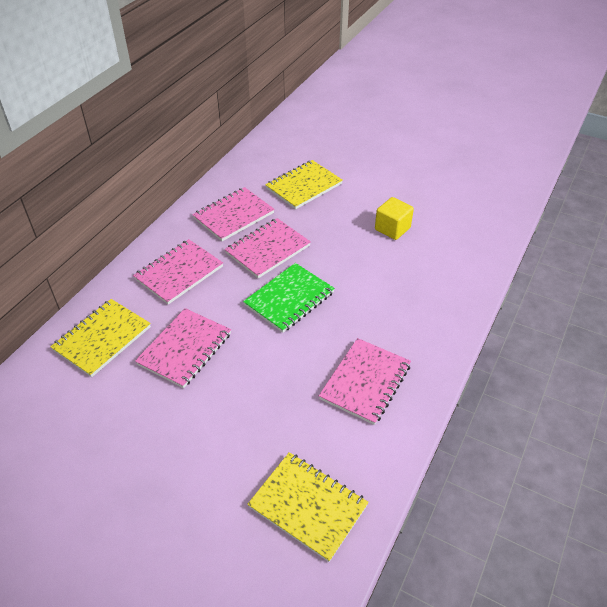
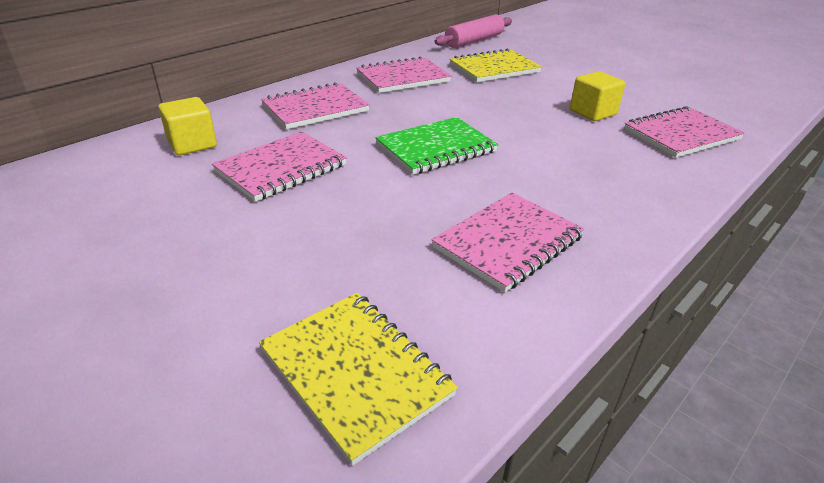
camera: 15 degrees right, 10 degrees down
yellow notebook [50,299,151,377] -> yellow cube [158,97,217,155]
pink notebook [225,218,311,278] -> pink notebook moved to [624,106,745,158]
none -> pink rolling pin [434,14,512,48]

